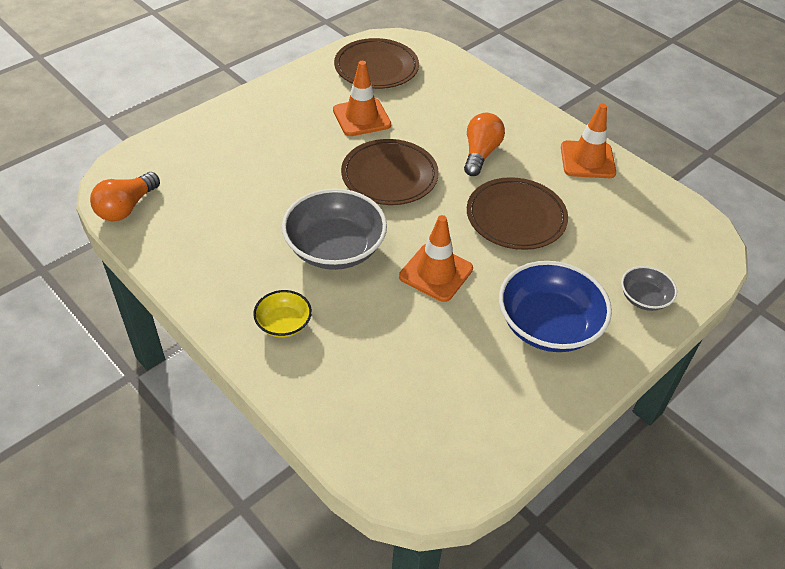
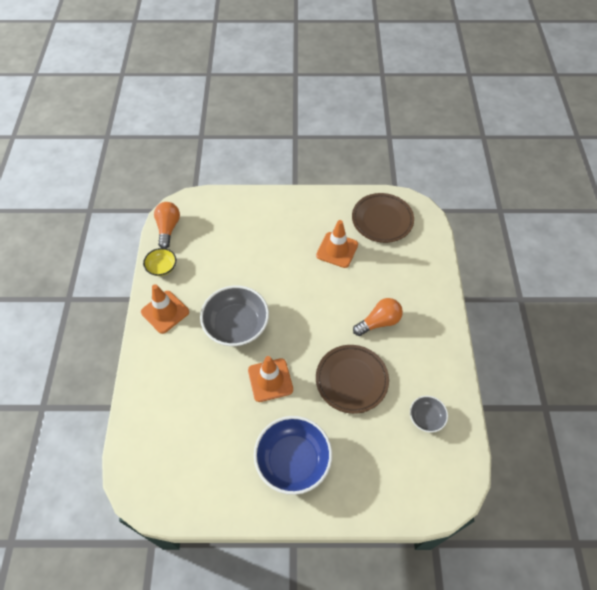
camera: 45 degrees right, 10 degrees up
orange light bulb [90,172,160,221] -> orange light bulb turned 105 degrees clockwise [154,202,180,248]
yellow bowl [253,290,312,338] -> yellow bowl moved to [143,248,176,276]
brown plate [341,139,439,205] -> none
orange traffic cone [561,103,616,178] -> orange traffic cone moved to [141,284,189,334]
grey bowl [621,266,677,311] -> grey bowl moved to [410,396,448,433]

